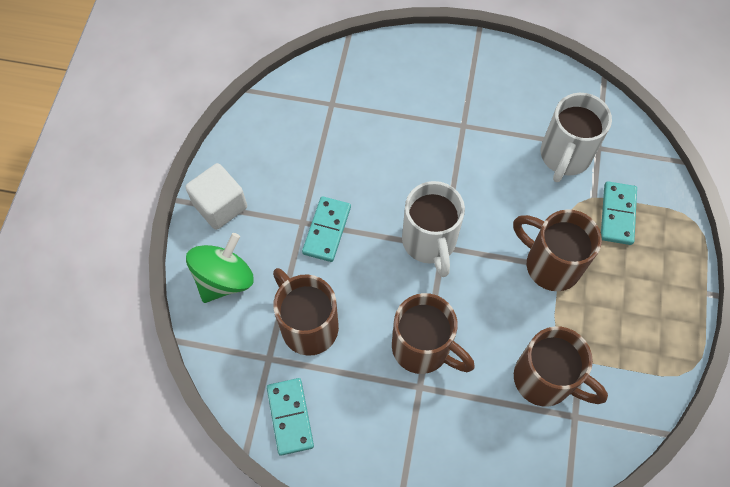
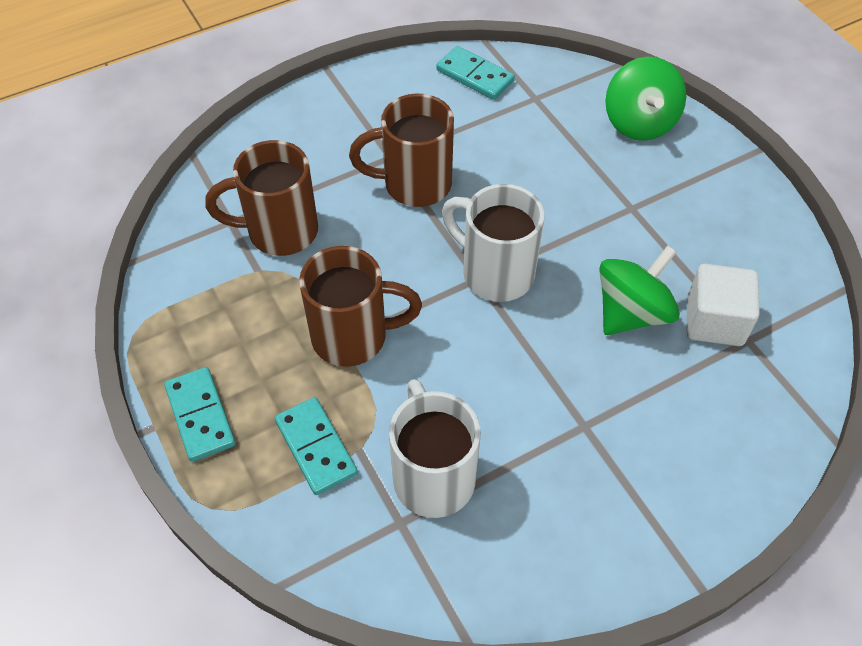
camera: 140 degrees right, 10 degrees down
white cube [185,163,247,230] -> white cube moved to [686,264,760,346]
brown mug [273,268,339,356] -> none
turquoise domino [302,196,351,262] -> turquoise domino moved to [164,367,236,462]
none -> green spinning top [599,245,680,335]

